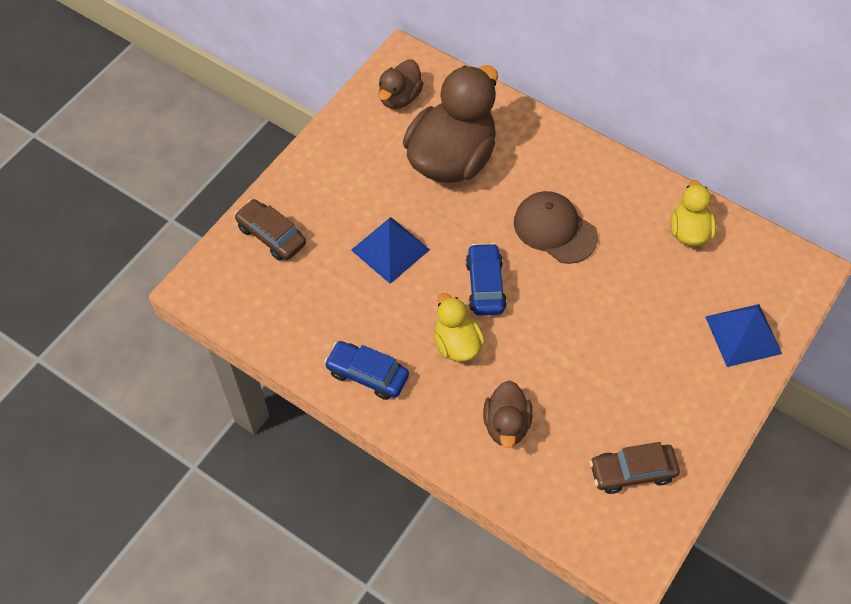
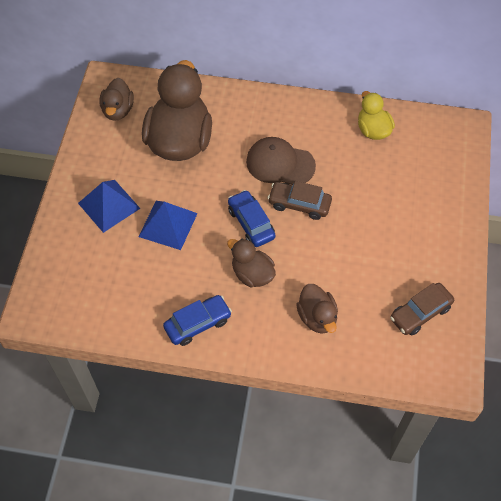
camera: 25 degrees left, 0 degrees up
brown car [234,199,306,261] -> brown car moved to [268,181,332,220]
blue car [324,341,409,400] -> blue car turned 150 degrees clockwise [163,295,232,346]
yellow duck [434,293,485,362] -> brown duck [227,239,276,288]
blue pyramid [705,304,782,367] -> blue pyramid moved to [78,180,140,233]

